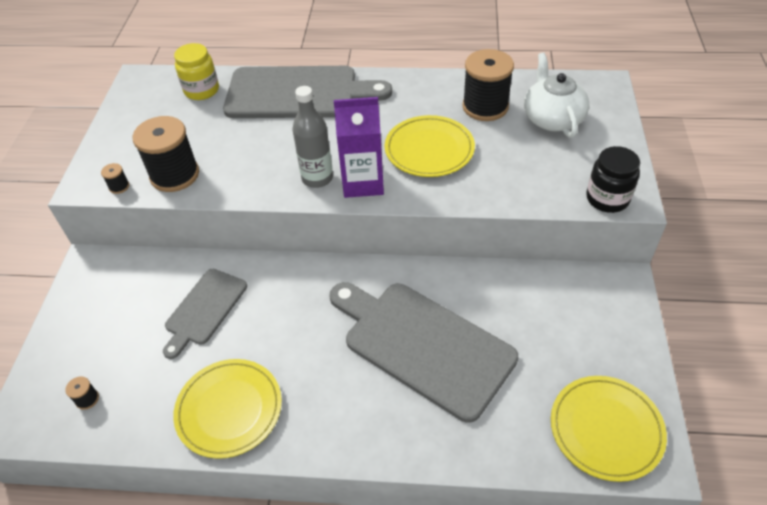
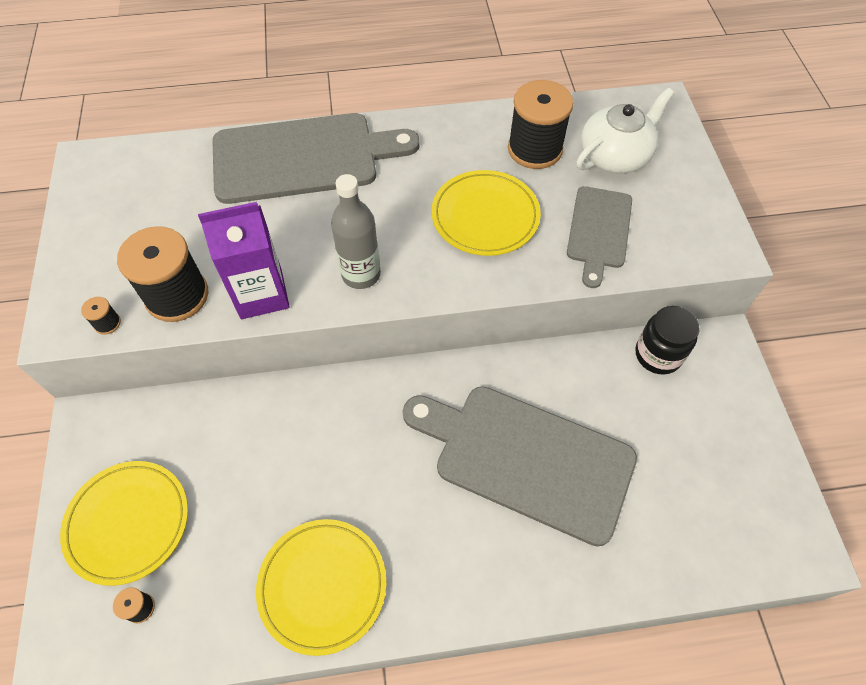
camera: 15 degrees left, 10 degrees up
grey cutting board [163,269,247,359] -> grey cutting board moved to [567,186,632,288]
yellow jar [174,43,219,100] -> none
purple carton [334,97,384,198] -> purple carton moved to [198,202,290,319]
white teapot [524,52,589,138] -> white teapot turned 75 degrees clockwise [577,88,674,174]
yellow plate [551,376,667,482] -> yellow plate moved to [60,461,188,586]
black jar [586,146,640,213] -> black jar moved to [635,306,700,375]

